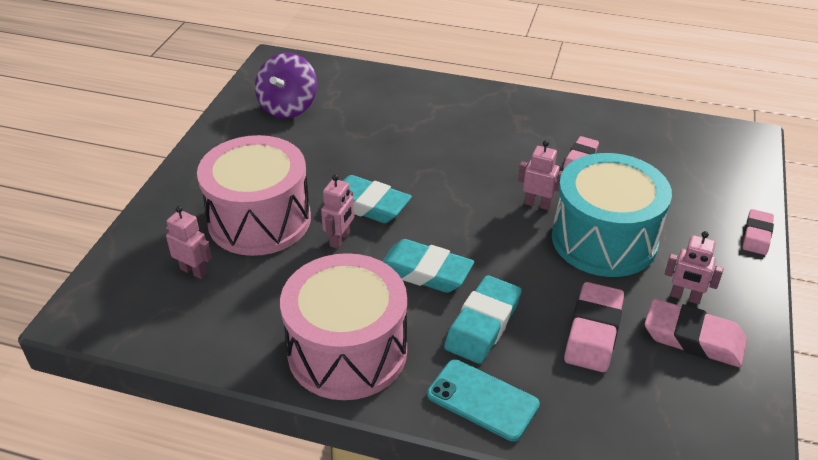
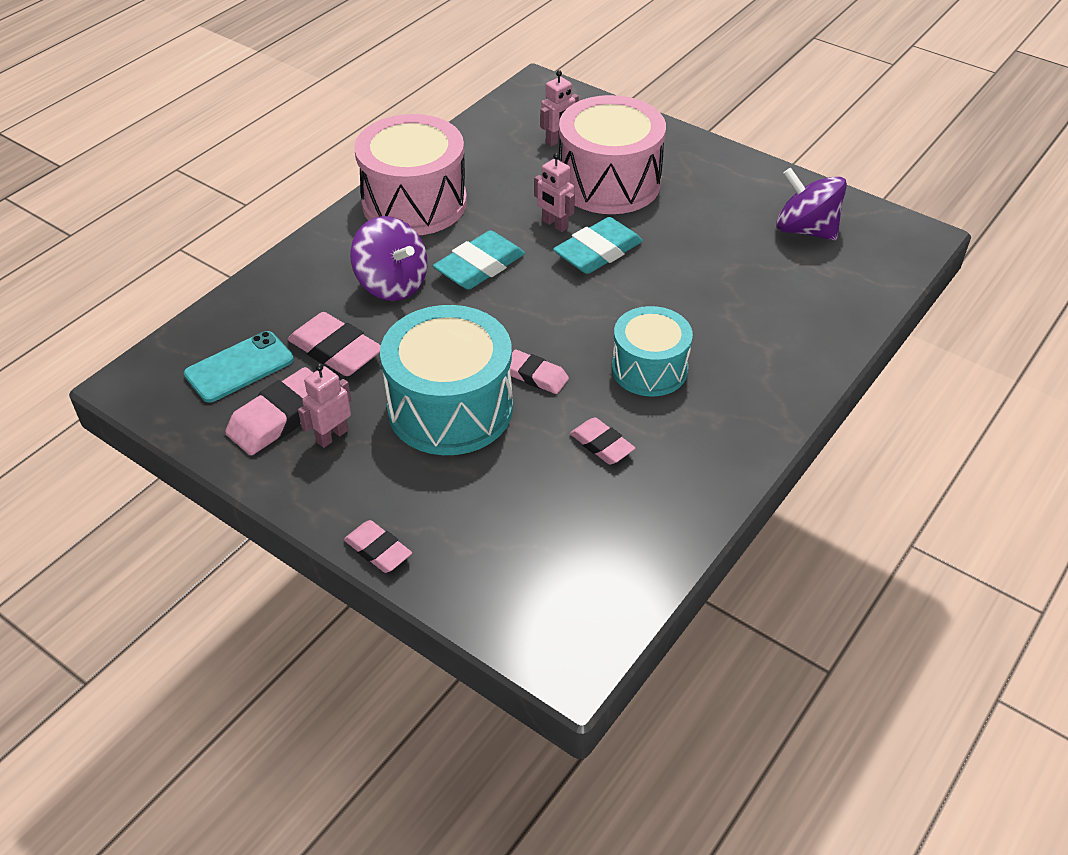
camera: 110 degrees right, 5 degrees up
turquoise phone [427,360,540,441] -> turquoise phone moved to [184,331,294,403]
turquoise eraser [444,275,522,364] -> purple spinning top [350,216,427,301]
pink robot [518,141,563,210] -> pink eraser [510,350,569,394]
none -> turquoise drum [612,306,693,397]

